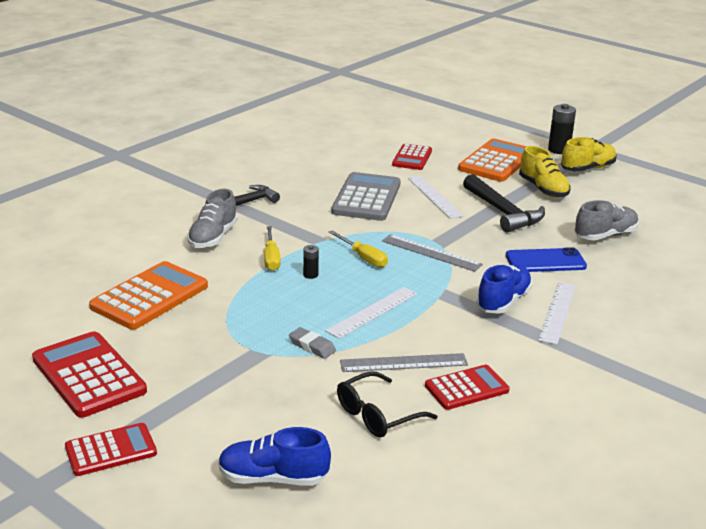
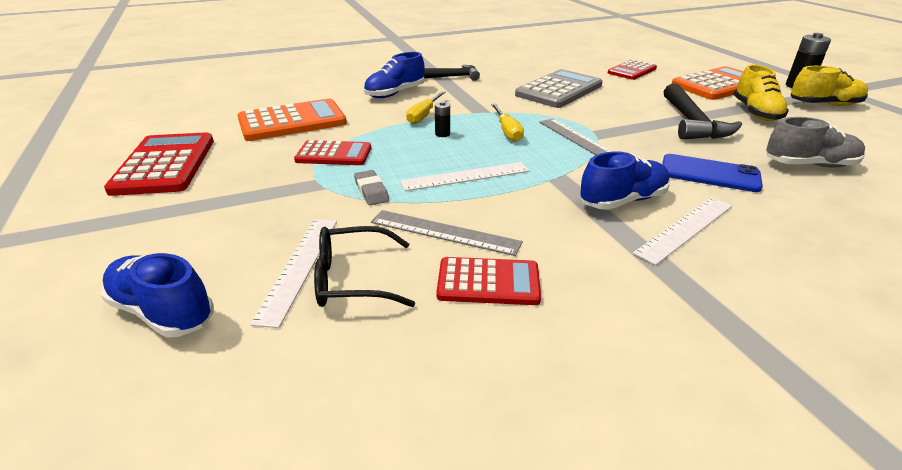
camera: 30 degrees right, 5 degrees up
red calculator [65,423,157,476] -> red calculator moved to [294,140,371,165]
grey shoe [187,189,238,248] -> blue shoe [364,52,425,98]
white ruler [408,176,464,219] -> white ruler moved to [250,219,337,328]

